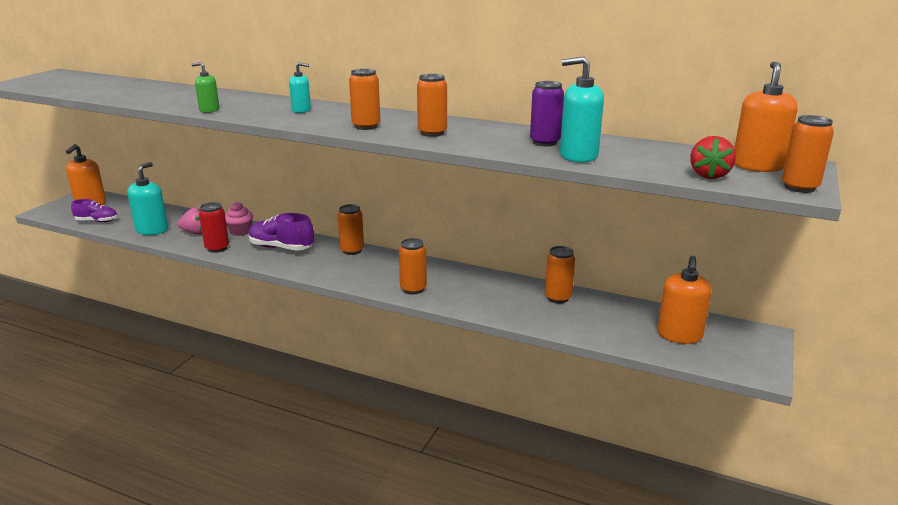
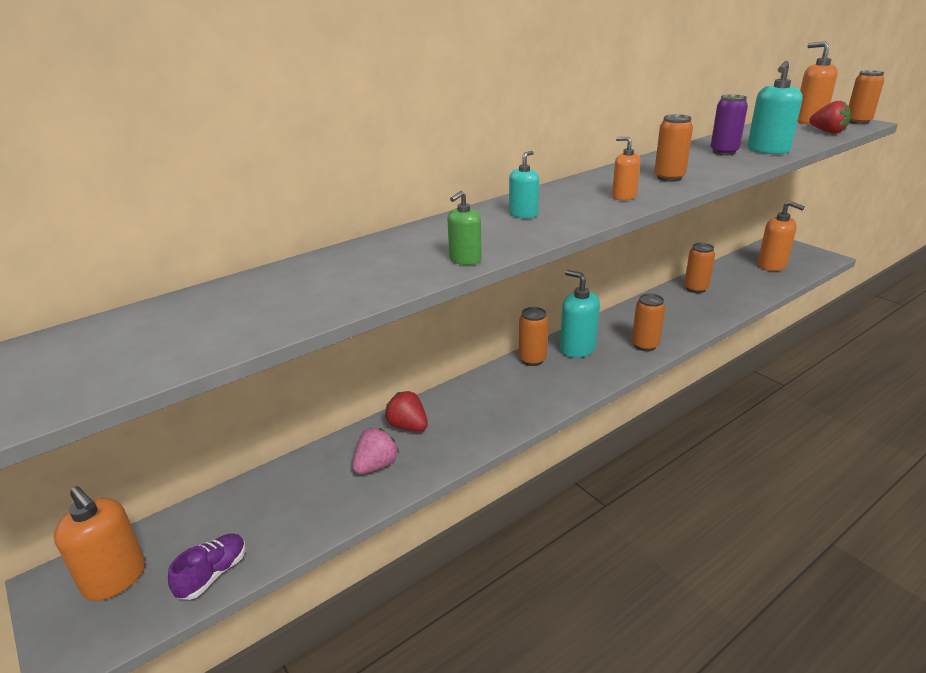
camera: 60 degrees left, 5 degrees up
turquoise soap dispenser [128,162,168,235] -> turquoise soap dispenser moved to [560,270,600,358]
red can [199,202,229,253] -> none
pink cupcake [225,202,253,236] -> red strawberry [385,391,428,431]
purple shoe [249,213,314,251] -> none
orange can [349,69,380,130] -> orange soap dispenser [612,137,641,200]

